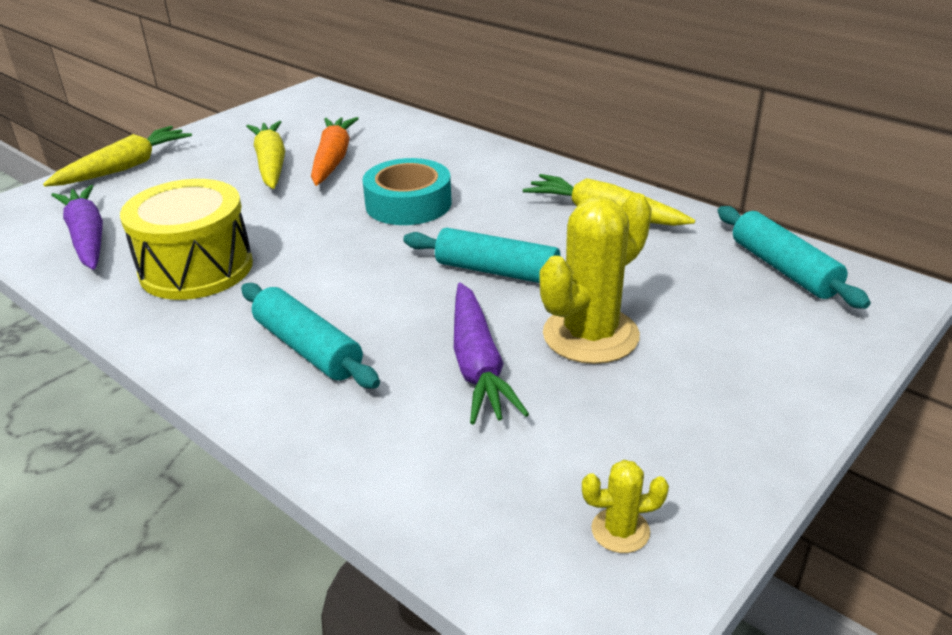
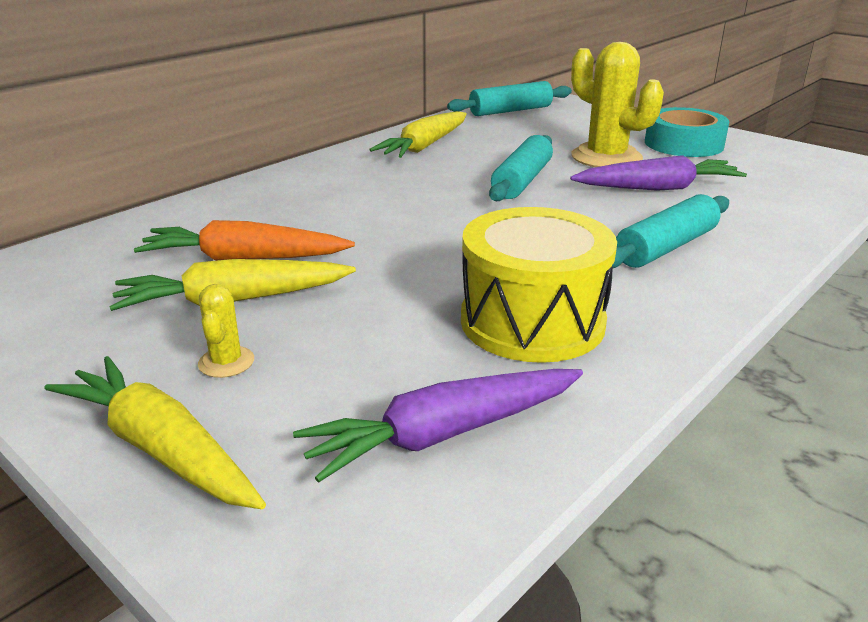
camera: 90 degrees left, 5 degrees down
turquoise tape [363,158,452,225] -> turquoise tape moved to [645,107,729,157]
yellow cactus [582,460,669,553] -> yellow cactus moved to [198,284,254,378]

